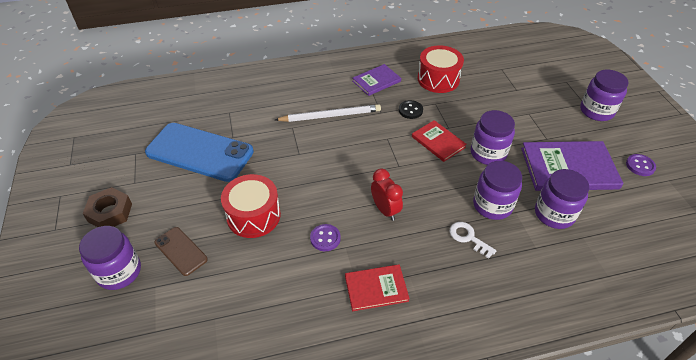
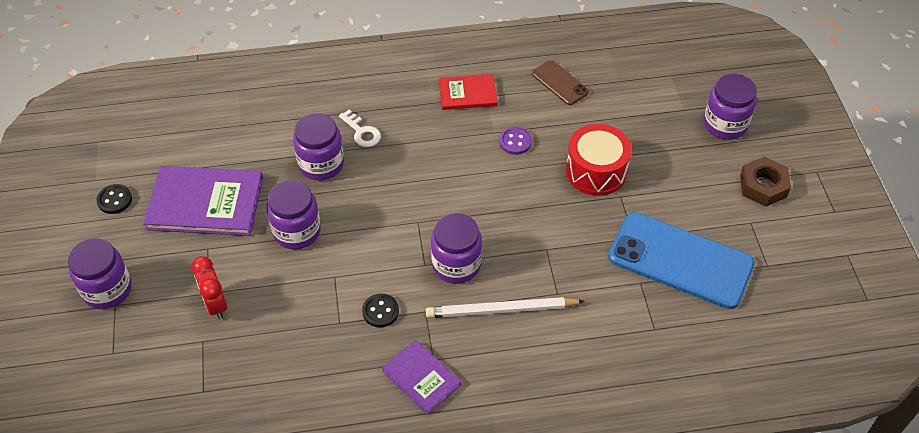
camera: 175 degrees left, 5 degrees up
brown phone [154,227,208,276] -> brown phone moved to [532,60,589,105]
purple book [353,64,401,96] -> purple book turned 75 degrees clockwise [382,340,461,415]
red clock [371,168,403,221] -> red clock moved to [191,256,227,320]
red book [412,120,467,162] -> none
red drum [418,45,464,93] -> none
purple jar [535,169,589,229] -> purple jar moved to [431,213,482,284]
purple button [626,154,656,176] -> black button [96,184,132,214]

